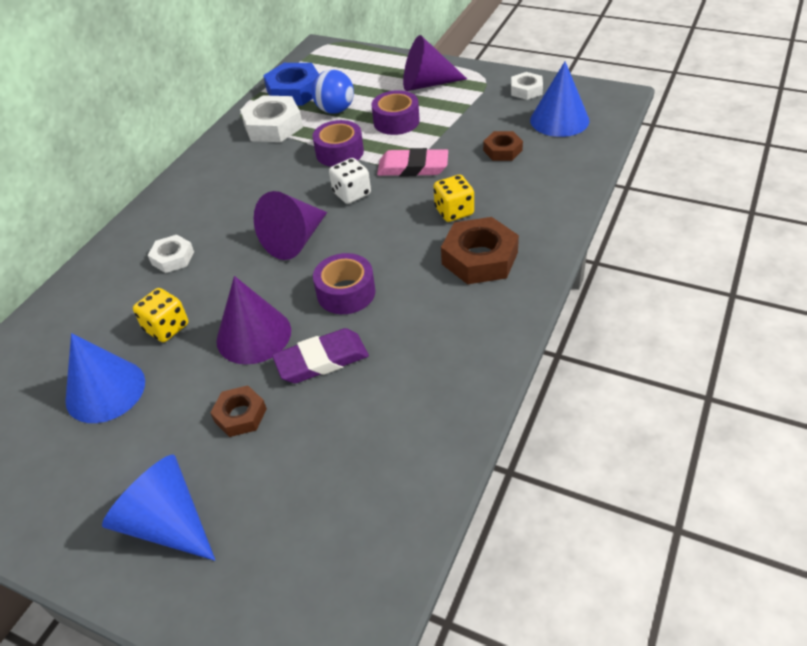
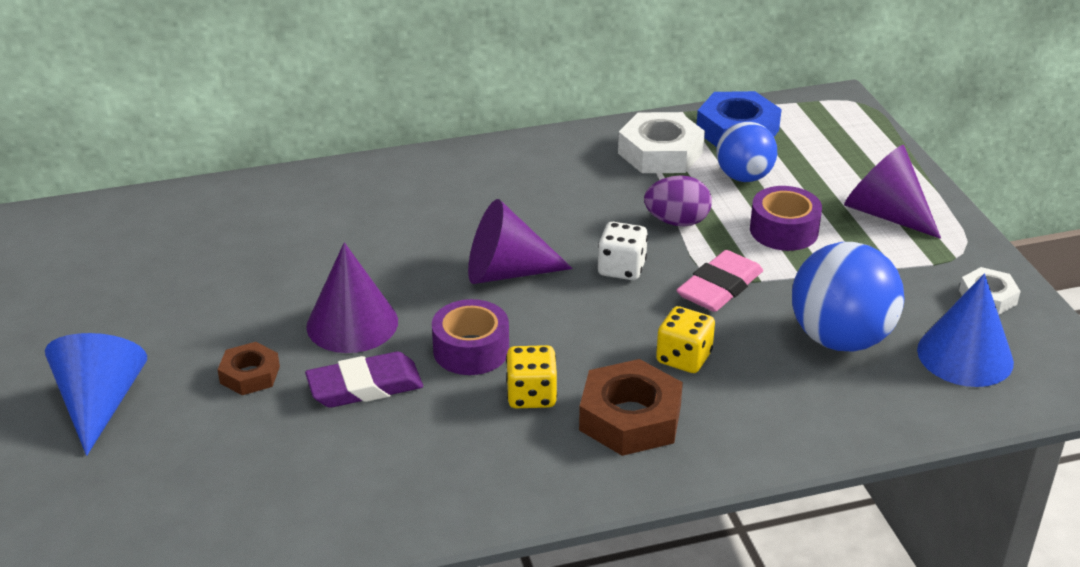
camera: 45 degrees right, 10 degrees down
blue cone [65,333,145,423] -> none
yellow dice [133,288,188,342] -> yellow dice moved to [506,345,557,408]
white nut [148,235,194,273] -> none
purple eraser [272,328,369,383] -> purple eraser turned 45 degrees counterclockwise [305,352,423,408]
purple tape [313,120,364,167] -> purple egg [644,175,712,226]
pink eraser [377,148,448,176] -> pink eraser turned 75 degrees clockwise [676,250,763,312]
brown nut [483,131,523,161] -> blue ball [792,242,904,351]

